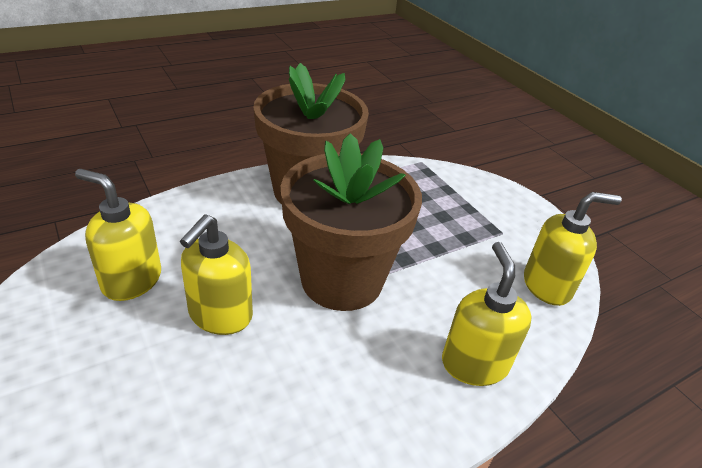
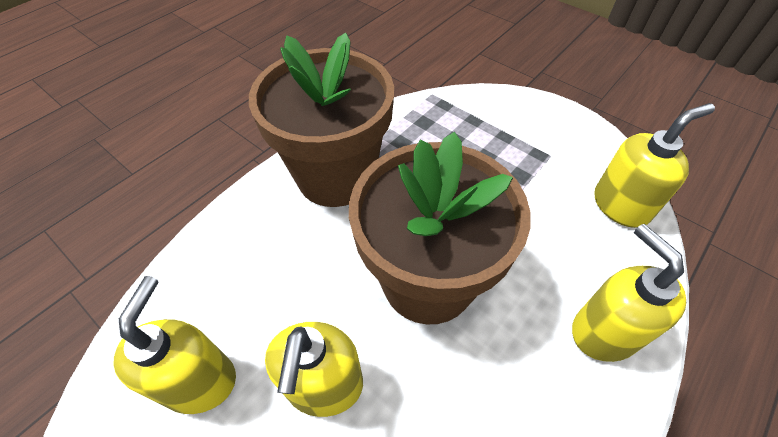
camera: 15 degrees left, 15 degrees up
yellow soap dispenser [75,169,161,301] -> yellow soap dispenser turned 90 degrees clockwise [113,276,236,414]

